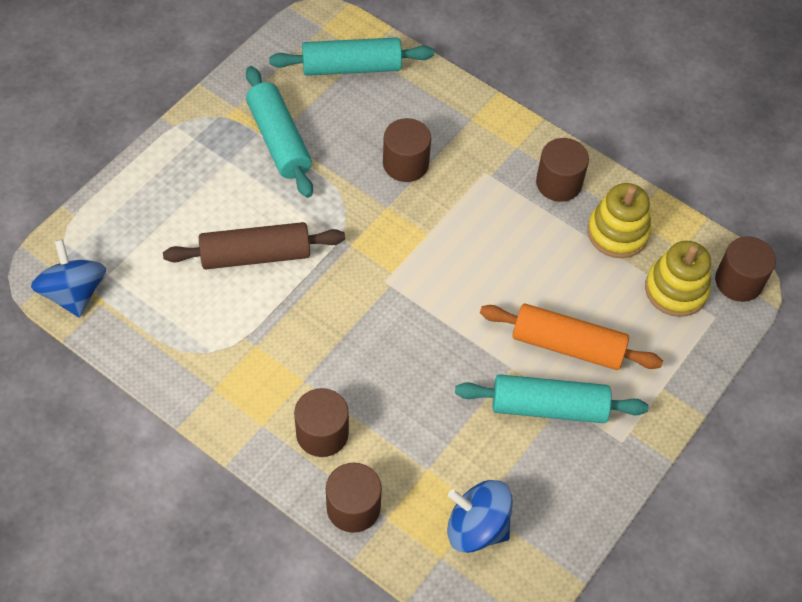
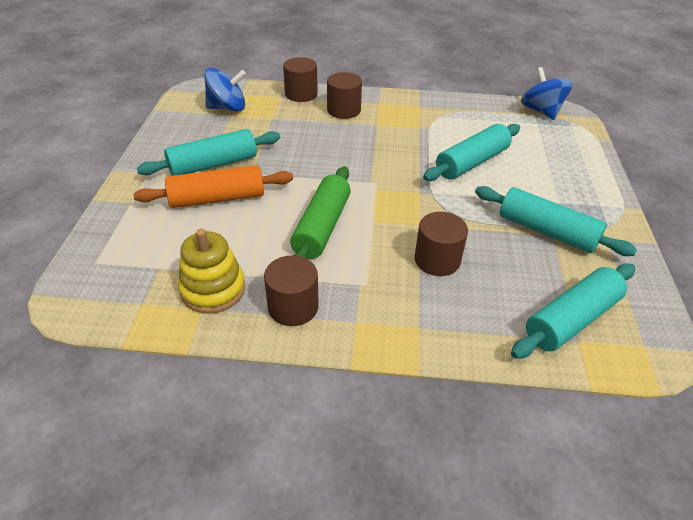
camera: 150 degrees right, 15 degrees down
blue spinning top [31,239,106,317] -> blue spinning top turned 150 degrees counterclockwise [521,67,573,120]
brown rolling pin [163,222,345,269] -> turquoise rolling pin [423,124,520,181]
yellow stacking toy [645,241,711,317] -> none
brown cylinder [715,236,776,302] -> none
none -> green rolling pin [290,166,351,259]

